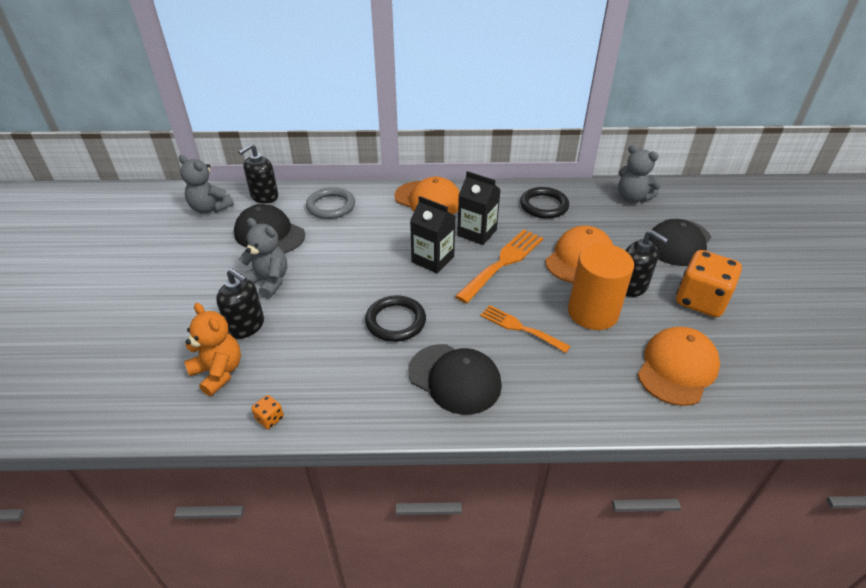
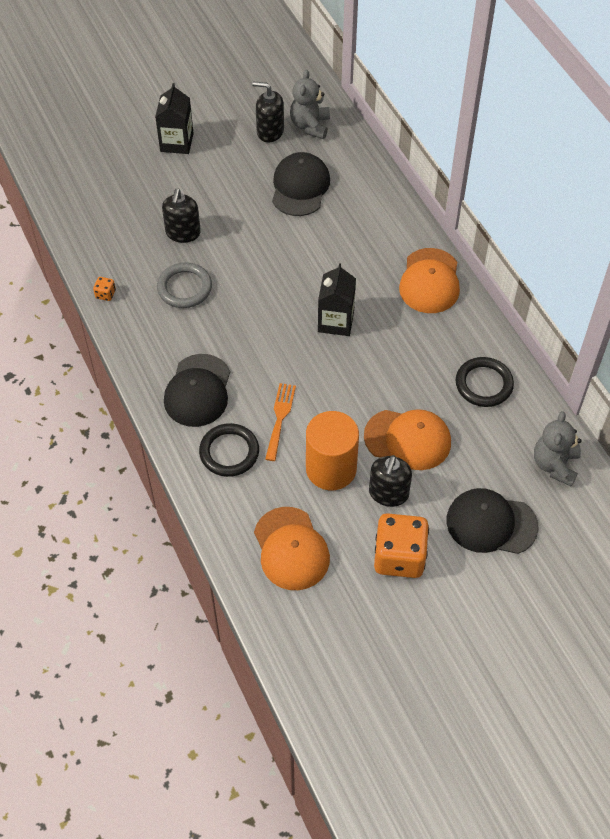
camera: 65 degrees right, 15 degrees up
orange teddy bear [184,303,241,396] -> none
black soap dispenser [238,144,278,204] -> black soap dispenser moved to [252,82,284,143]
grey teddy bear [239,218,287,299] -> none
grey ring [306,187,355,219] -> grey ring moved to [157,262,212,308]
black ring [365,295,426,342] -> black ring moved to [199,423,259,477]
orange fork [455,230,543,303] -> none
black carton [457,171,501,245] -> black carton moved to [155,83,194,154]
orange cap [637,327,720,406] -> orange cap turned 60 degrees clockwise [254,507,330,590]

